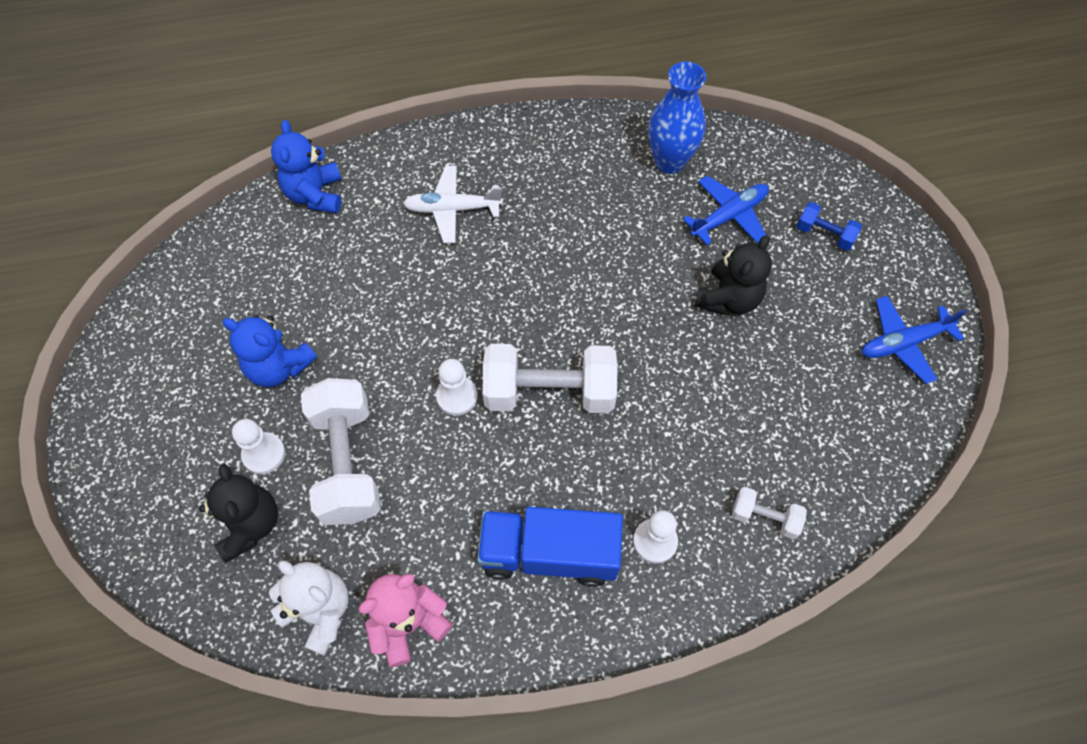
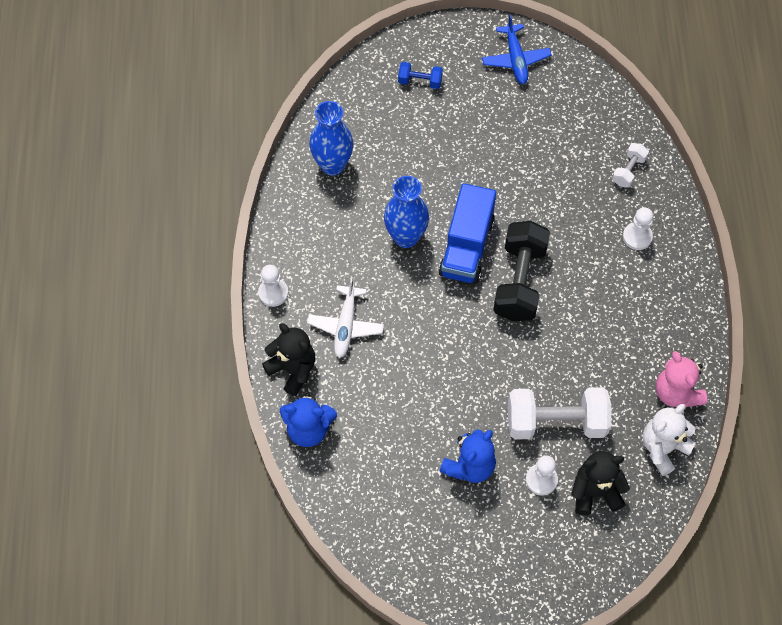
camera: 80 degrees left, 0 degrees up
white pawn [436,359,477,416] -> white pawn moved to [258,265,288,307]
blue truck [477,507,623,587] -> blue truck moved to [439,183,496,284]
white dumbbell [483,344,618,413] -> black dumbbell [493,221,550,321]
blue plane [683,176,769,245] -> none
black teddy bear [694,235,772,314] -> black teddy bear moved to [262,323,315,396]
blue dumbbell [797,202,862,251] -> blue dumbbell turned 60 degrees clockwise [398,62,443,89]
none -> blue vase [384,176,429,248]

